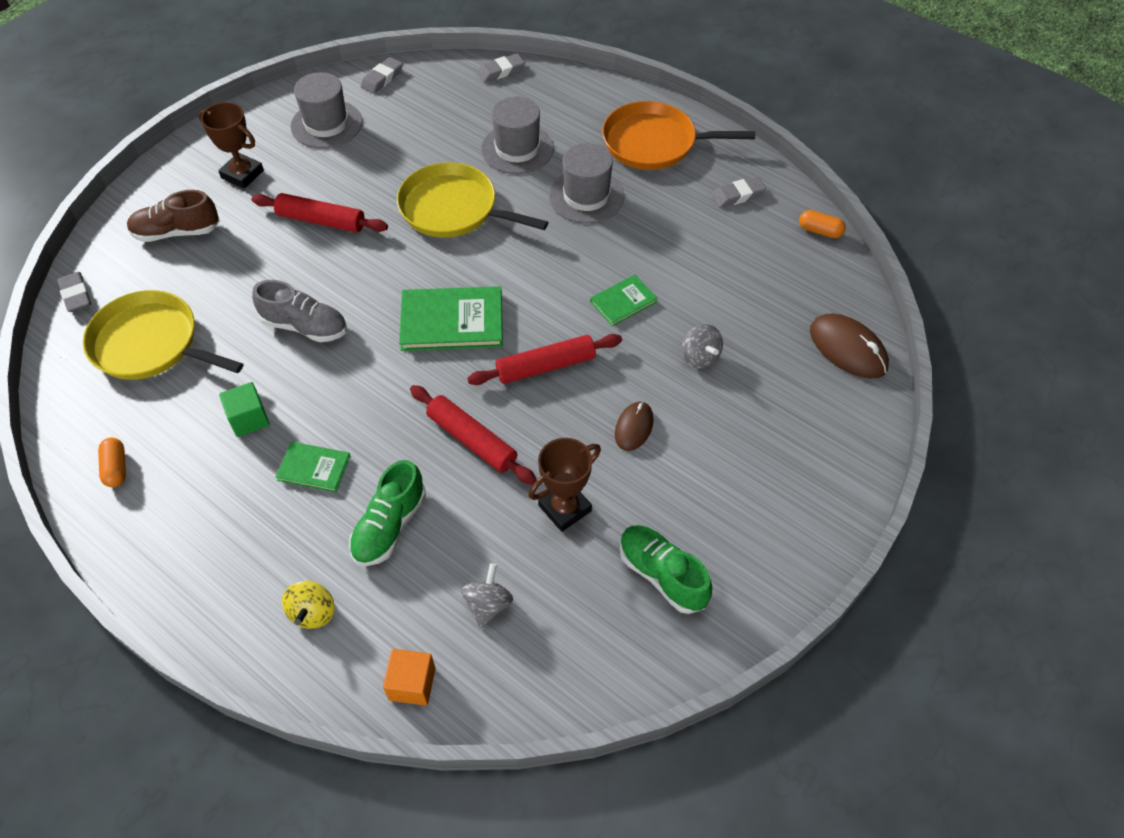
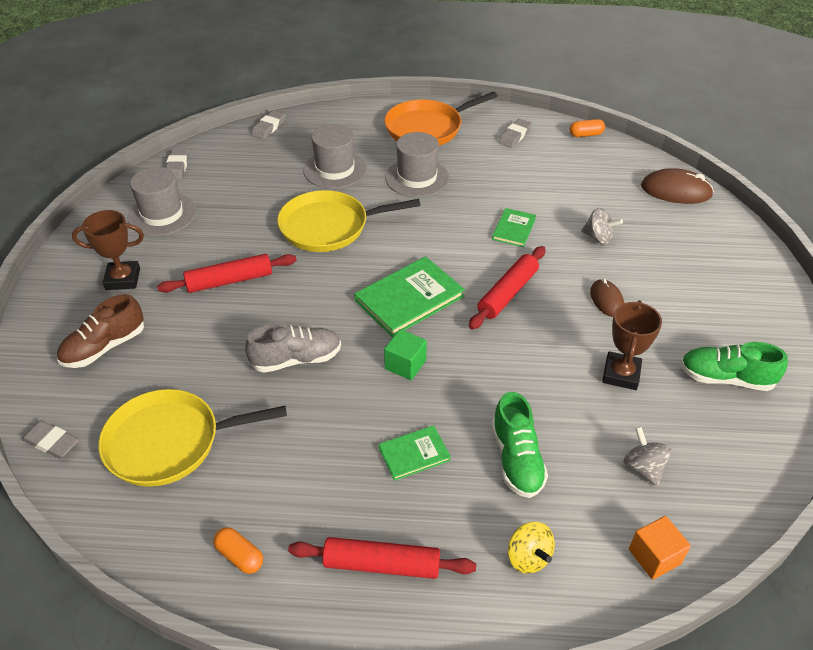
camera: 35 degrees left, 10 degrees down
green cube [219,382,270,437] -> green cube moved to [384,329,427,380]
red rolling pin [410,385,536,485] -> red rolling pin moved to [288,537,476,579]

